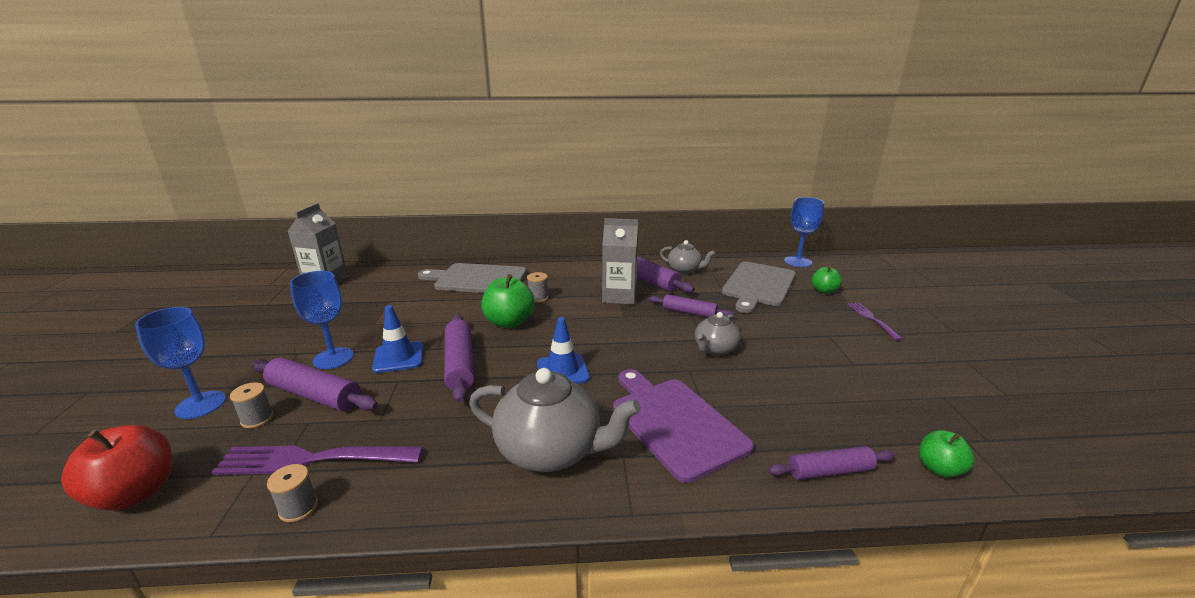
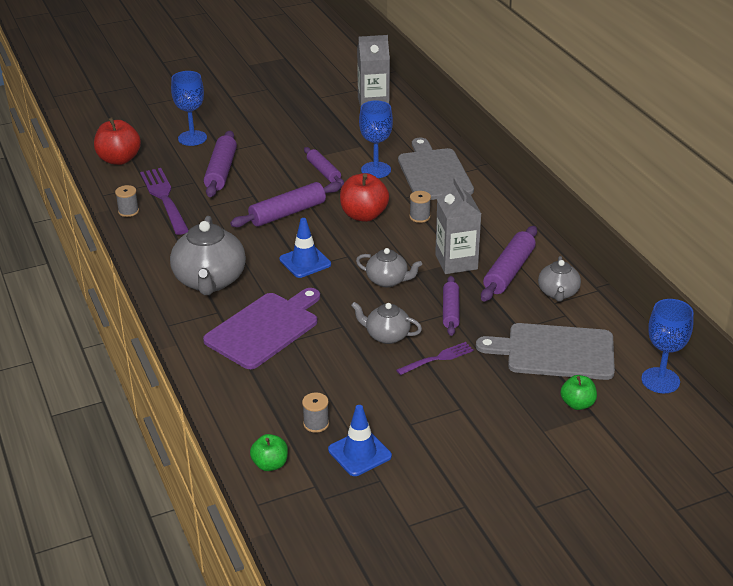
camera: 70 degrees right, 10 degrees up
grey spool [230,382,273,428] -> grey spool moved to [302,392,329,433]
blue goblet [290,271,354,369] -> blue goblet moved to [359,100,393,178]
blue traffic cone [372,305,423,373] -> blue traffic cone moved to [328,405,392,476]
green apple [481,274,535,328] -> red apple [340,173,389,222]
purple rolling pin [768,446,895,480] -> purple rolling pin moved to [304,147,344,186]
purple fork [847,303,903,341] -> purple fork moved to [396,342,474,375]
none -> grey teapot [356,248,422,287]

